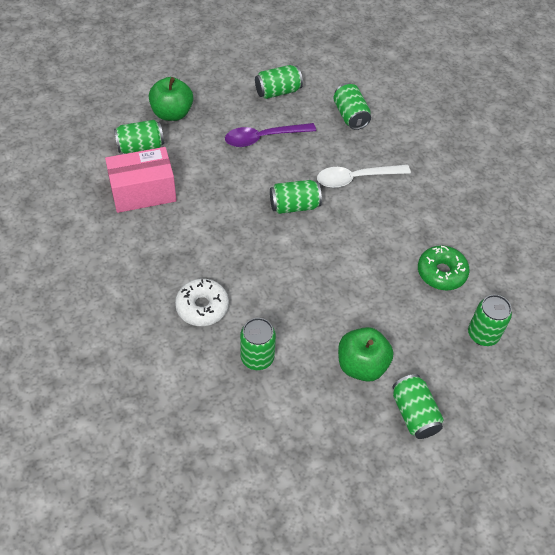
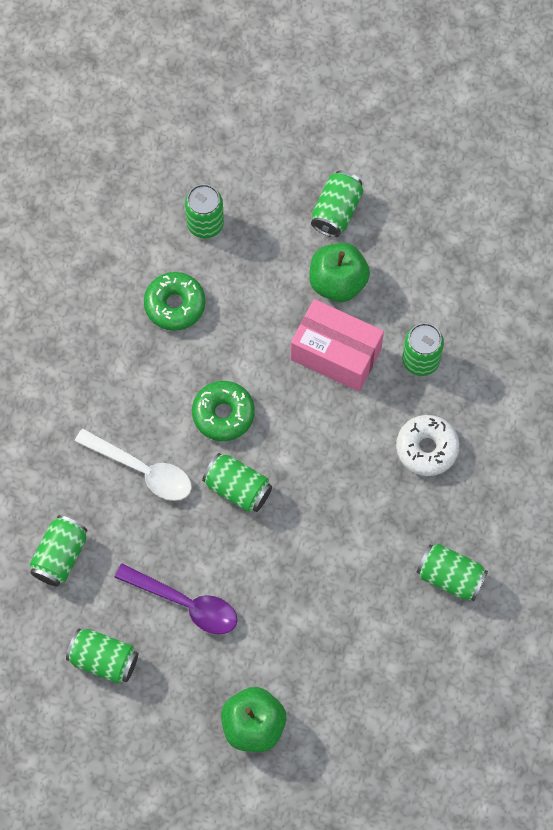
camera: 135 degrees left, 15 degrees up
pink box [105,147,177,213] -> pink box moved to [291,299,384,391]
green can [114,120,164,154] -> green can moved to [417,544,488,601]
none -> green donut [192,381,255,441]

